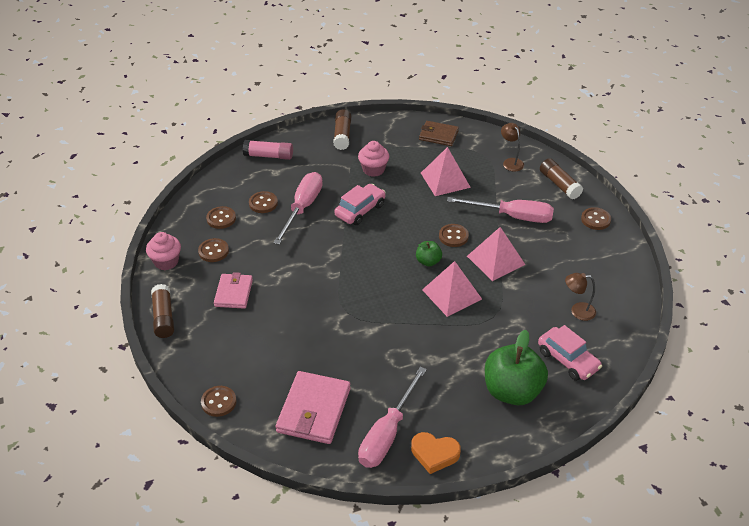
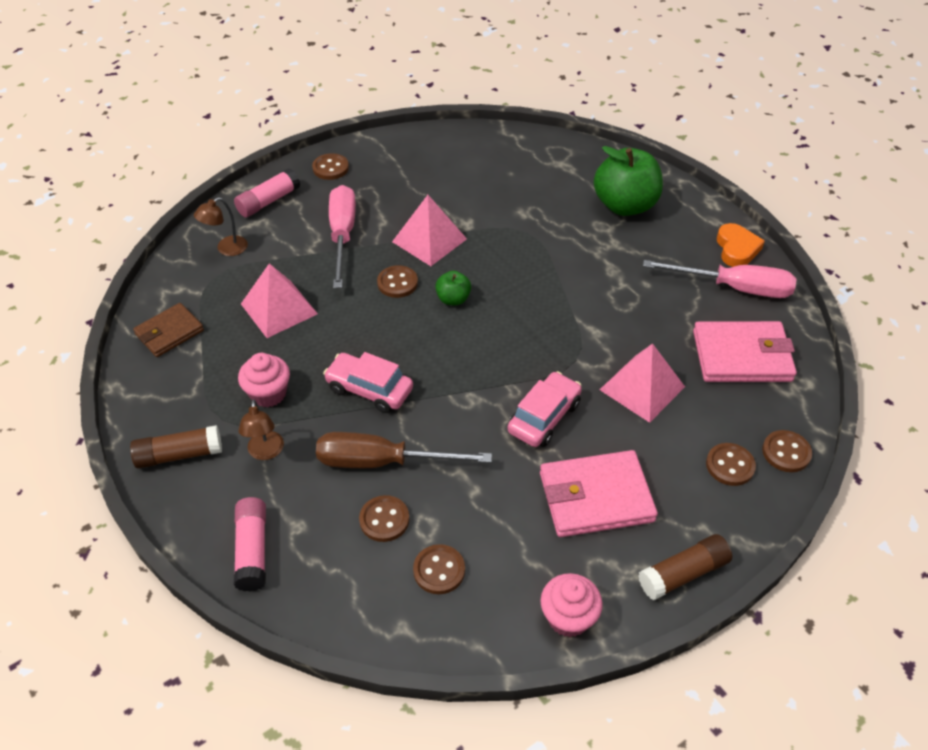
camera: 105 degrees left, 5 degrees up
brown button [198,238,229,262] -> brown button moved to [706,443,756,486]
pink wallet [214,272,253,309] -> pink wallet [540,450,658,537], size x1.58
pink screwdriver [274,172,323,245] -> brown screwdriver [316,432,492,468]
brown wallet [419,121,459,146] -> brown wallet turned 45 degrees clockwise [133,303,204,357]
pink pyramid [422,261,482,317] -> pink pyramid moved to [600,343,685,423]
pink car [538,325,602,381] -> pink car moved to [508,371,582,447]
brown glue stick [540,158,583,199] -> pink glue stick [234,168,300,217]
brown lamp [565,273,596,321] -> brown lamp moved to [238,399,284,460]

